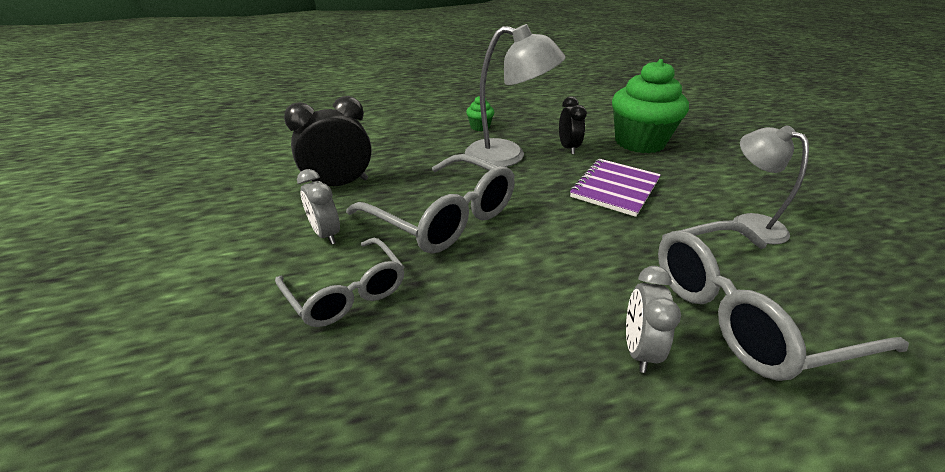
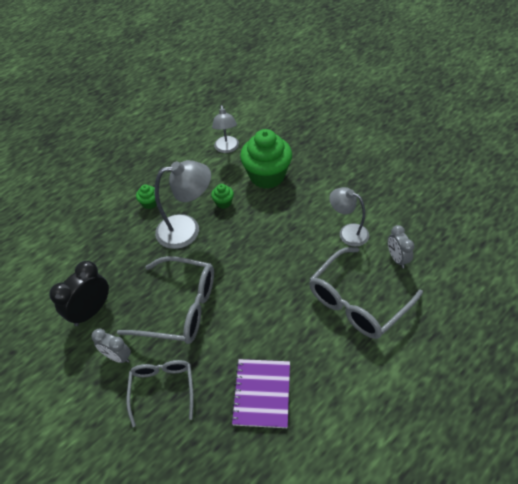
camera: 25 degrees left, 15 degrees up
grey glasses [275,238,404,327] -> grey glasses turned 120 degrees counterclockwise [127,360,194,427]
black clock [559,97,587,154] -> green cupcake [211,184,234,209]
purple notebook [570,159,661,217] -> purple notebook moved to [231,359,290,428]
grey clock [626,266,681,373] -> grey clock moved to [388,225,415,268]
none -> grey lamp [212,105,239,153]

